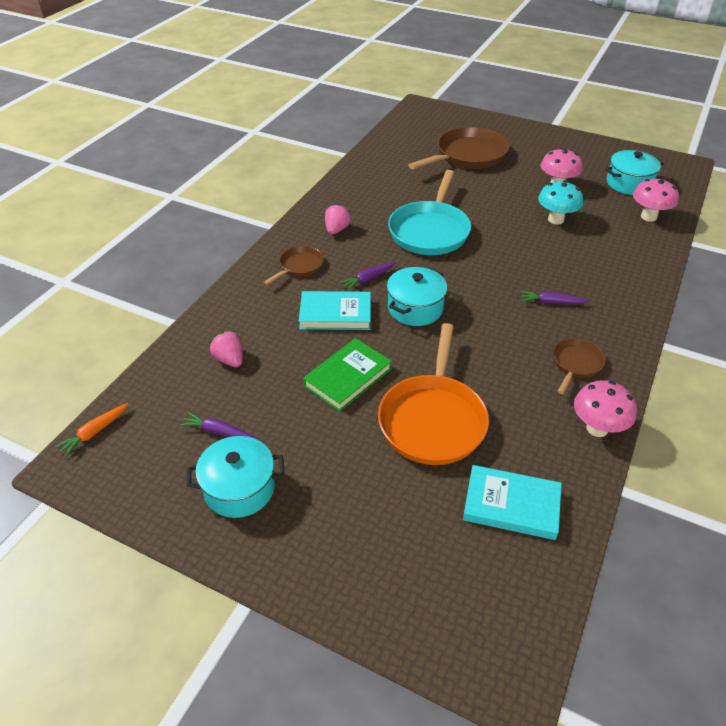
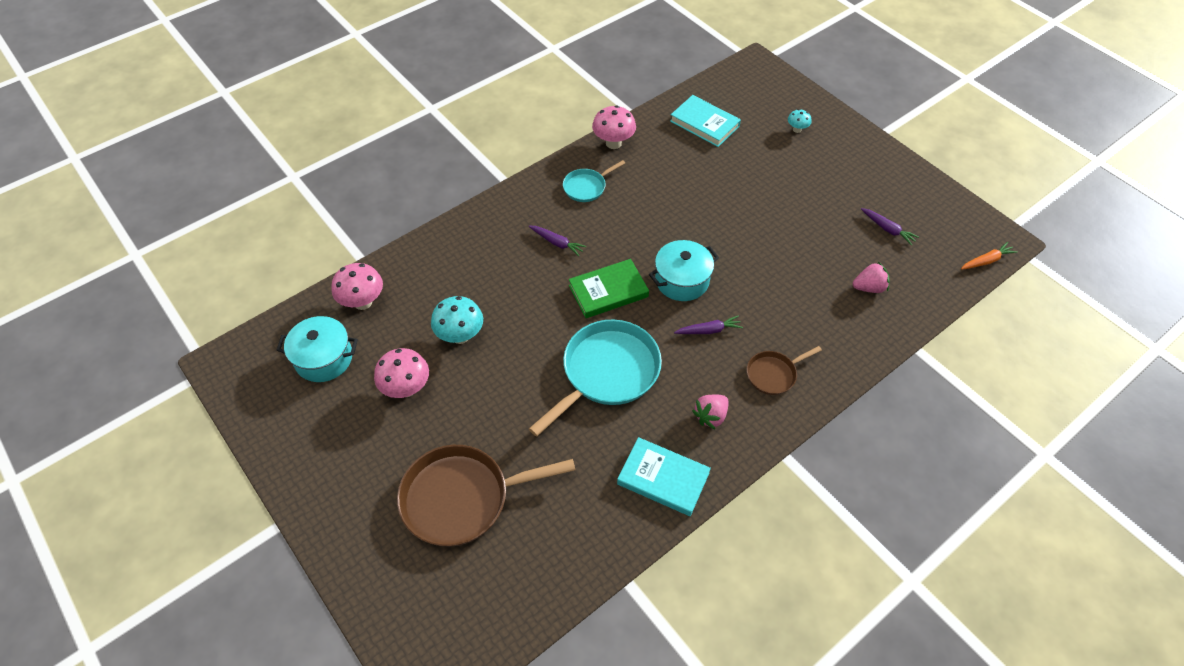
camera: 155 degrees left, 10 degrees up
turquoise pot [187,436,285,518] -> none
pink strawberry [209,330,243,367] -> pink strawberry turned 90 degrees counterclockwise [853,262,890,293]
turquoise book [299,291,371,330] -> turquoise book moved to [617,437,711,516]
green book [303,338,392,411] -> green book moved to [569,259,649,318]
orange pan [378,323,489,465] -> none
brown pan [553,338,606,394] -> turquoise pan [563,160,625,202]
none -> turquoise mushroom [788,109,811,133]

